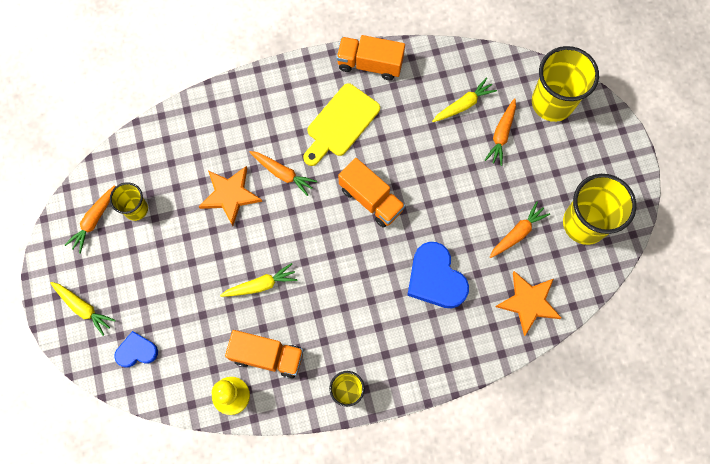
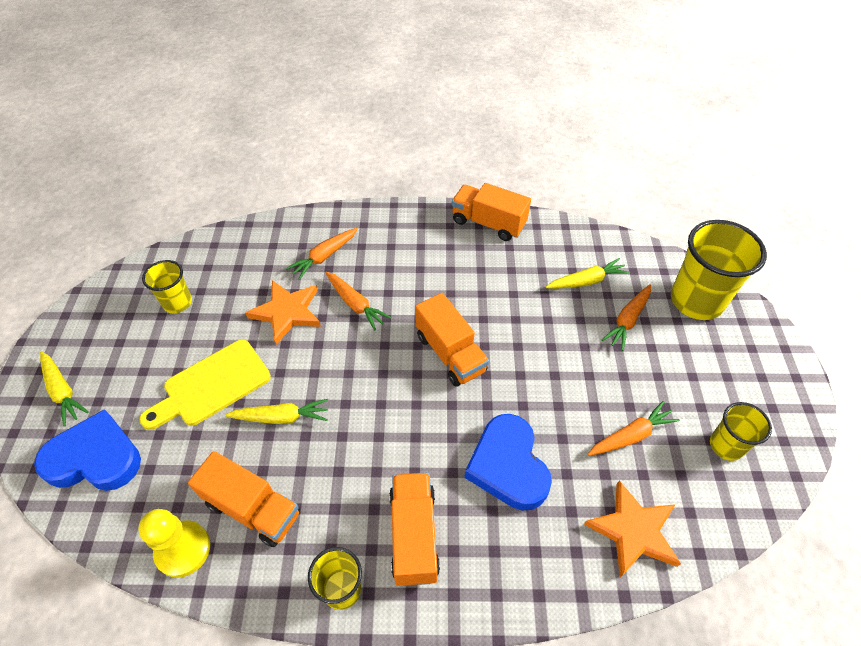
camera: 15 degrees right, 20 degrees down
orange carrot [65,186,115,254] -> orange carrot moved to [286,228,358,280]
blue heart [114,331,158,367] -> blue heart [34,409,141,491], size x1.72
yellow cutting board [303,83,380,166] -> yellow cutting board moved to [139,339,271,430]
yellow cup [563,174,636,245] -> yellow cup [710,402,772,461], size x0.55
none -> orange truck [389,472,440,586]

